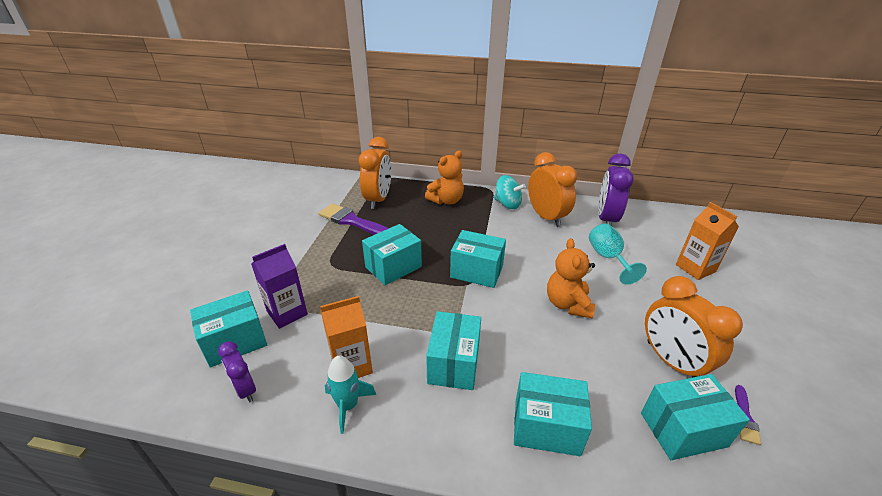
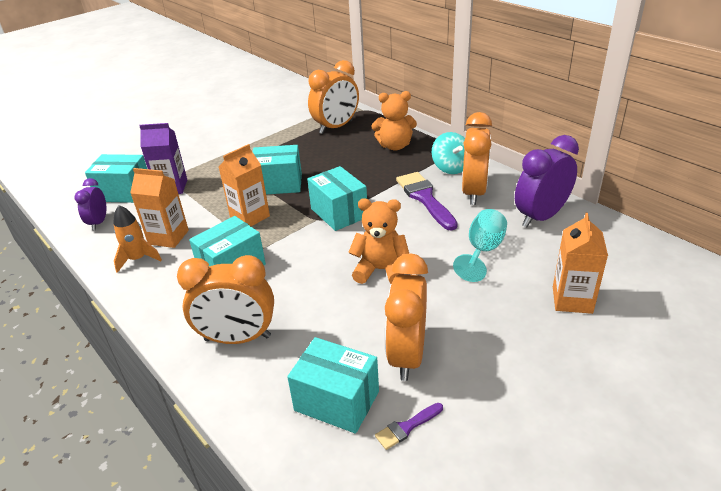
camera: 40 degrees right, 0 degrees up
purple brush [318,203,389,235] -> purple brush moved to [396,172,458,231]
turquoise rocket [325,356,376,434] -> orange rocket [113,205,162,273]
turquoise box [514,372,592,456] -> orange clock [177,255,274,344]
orange teddy bear [547,238,595,318] -> orange teddy bear turned 60 degrees clockwise [348,198,409,284]
none -> orange carton [219,144,270,226]

